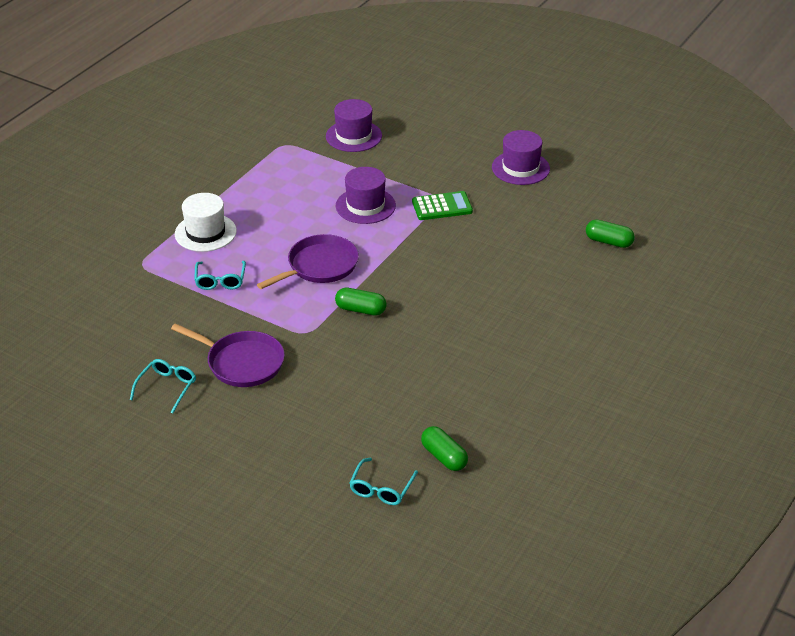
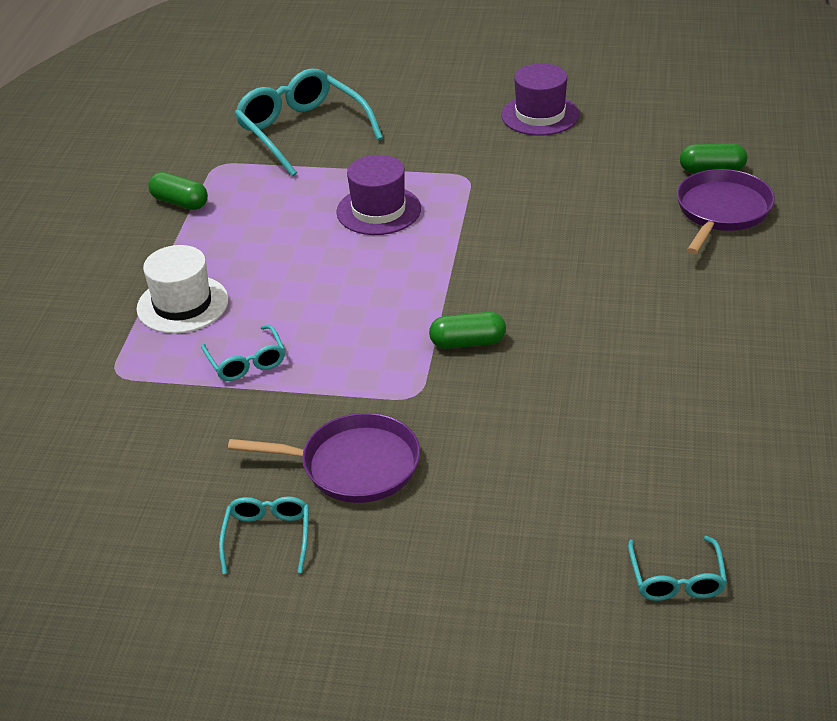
camera: 20 degrees left, 0 degrees up
purple pan [257,234,359,289] -> purple pan moved to [677,169,775,254]
purple hat [326,99,382,152] -> turquoise glasses [235,68,383,177]
green calculator [412,191,473,220] -> none
green capsule [421,426,468,471] -> green capsule moved to [148,172,208,210]

